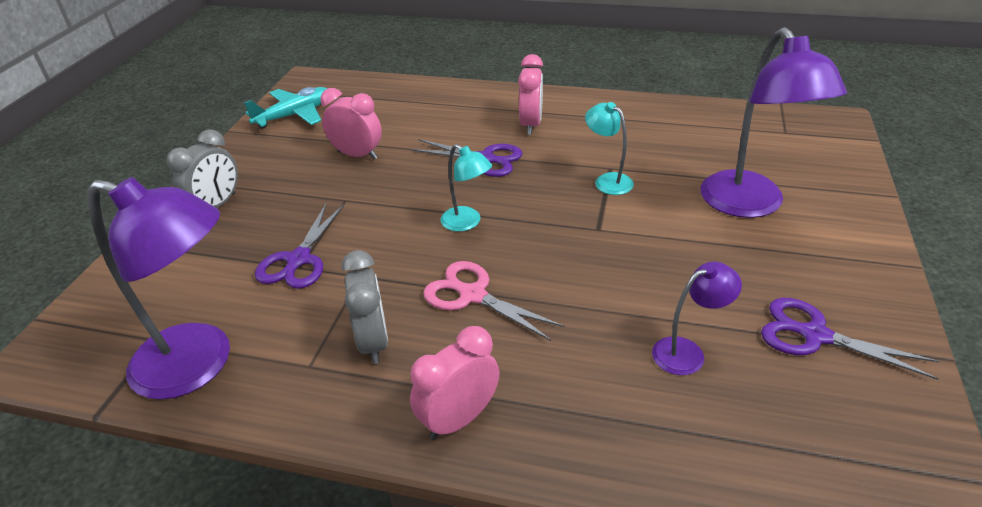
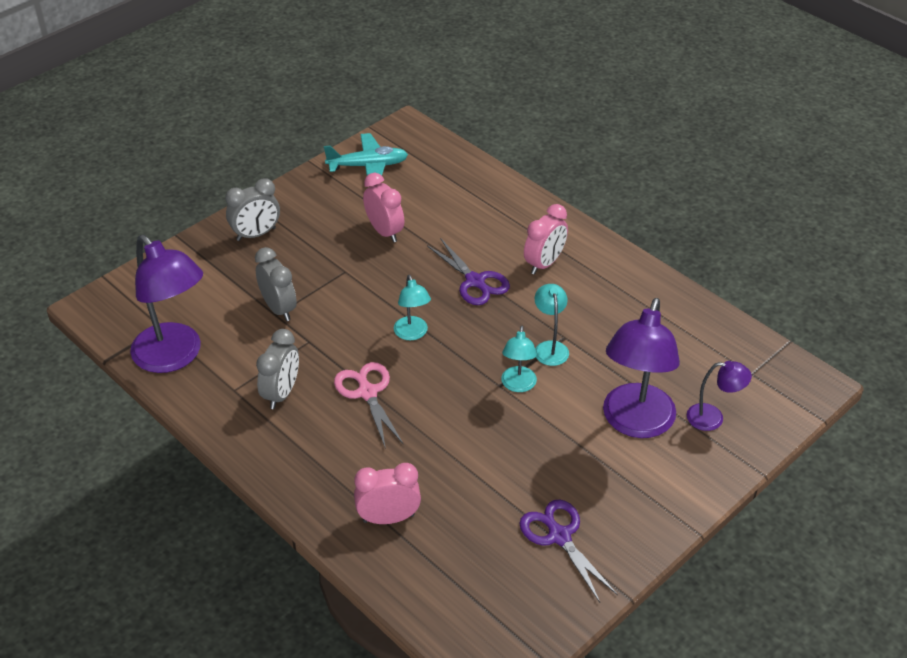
camera: 30 degrees right, 5 degrees up
purple scissors [255,204,344,289] -> grey clock [255,247,297,321]
pink clock [410,326,499,440] -> pink clock moved to [354,463,421,524]
purple lamp [652,262,742,375] -> purple lamp moved to [687,361,752,431]
none -> turquoise lamp [501,326,537,392]

